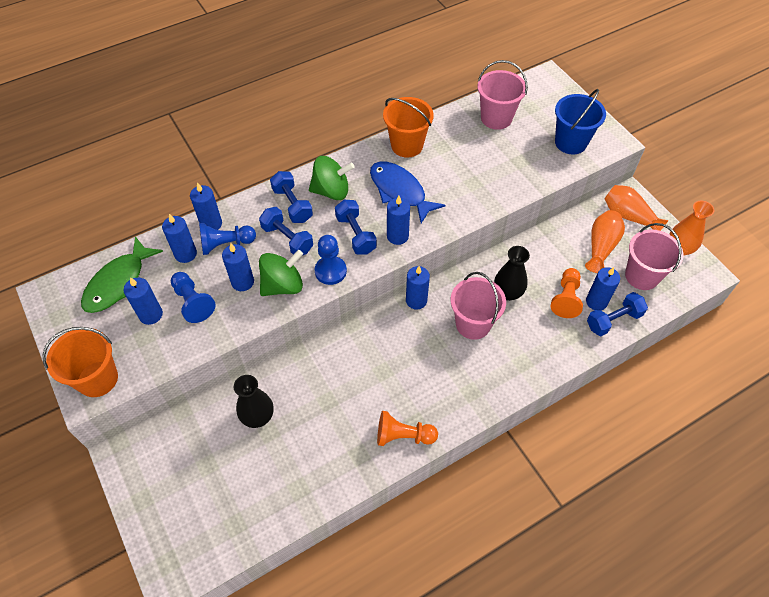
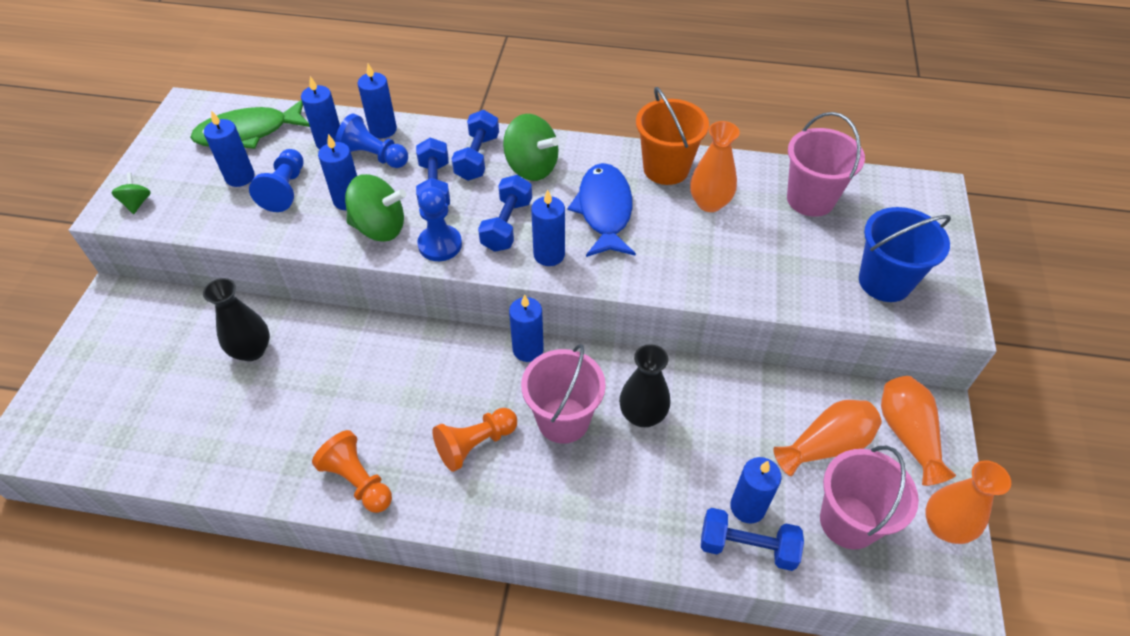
camera: 40 degrees right, 5 degrees down
orange bucket [43,327,118,397] -> green spinning top [111,172,151,214]
orange pawn [551,268,583,318] -> orange pawn moved to [432,408,517,472]
none -> orange vase [690,121,740,212]

